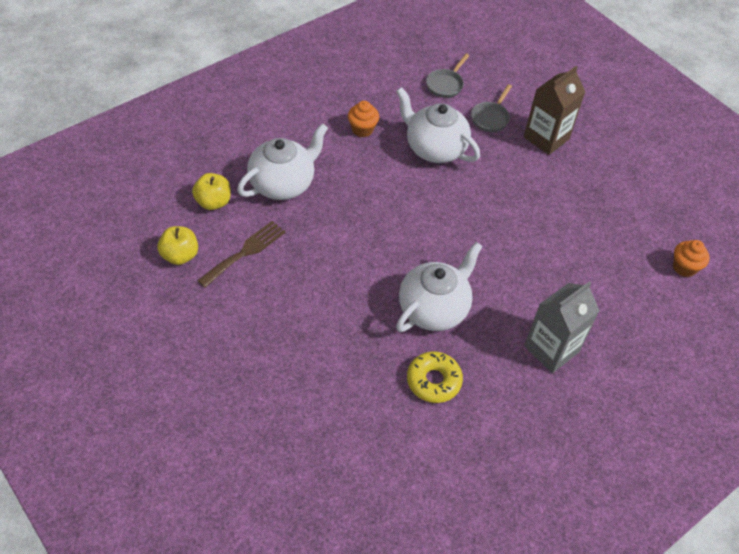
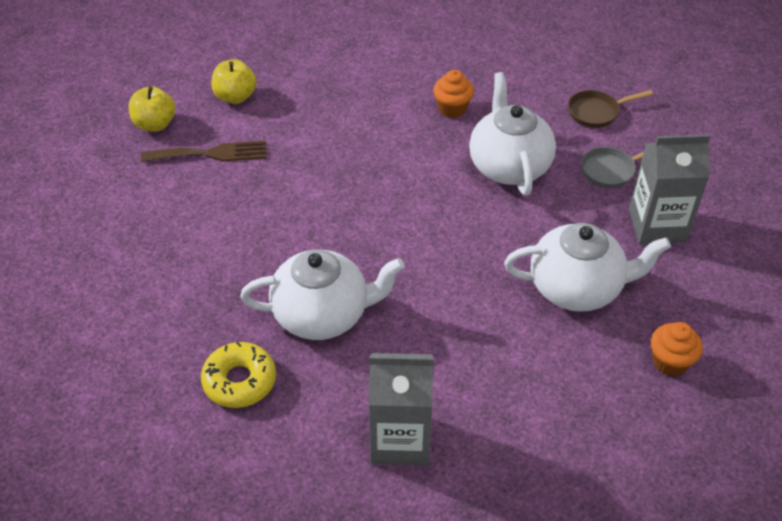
camera: 45 degrees right, 5 degrees down
white teapot [237,123,328,200] -> white teapot moved to [504,223,671,312]
grey pan [426,53,470,98] -> brown pan [568,90,653,128]
brown carton [524,66,585,155] -> grey carton [629,134,711,245]
orange cupcake [673,240,710,277] -> orange cupcake moved to [651,322,703,376]

